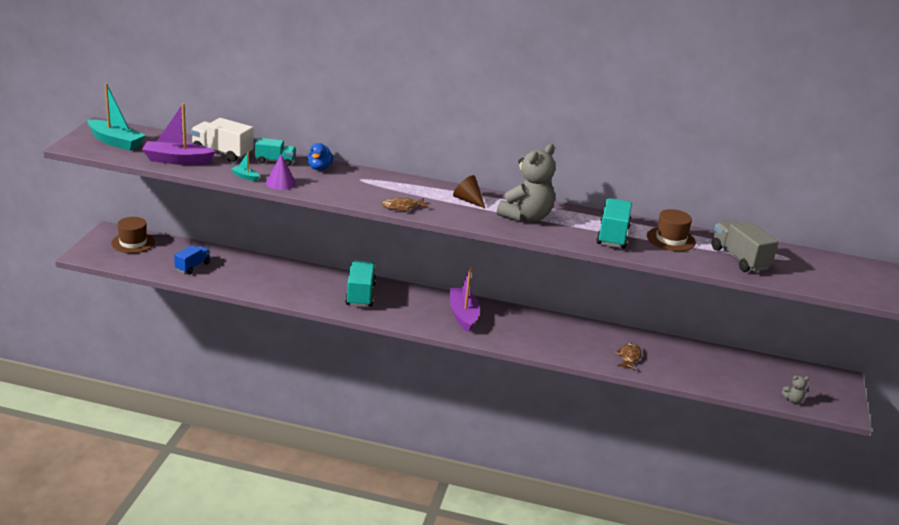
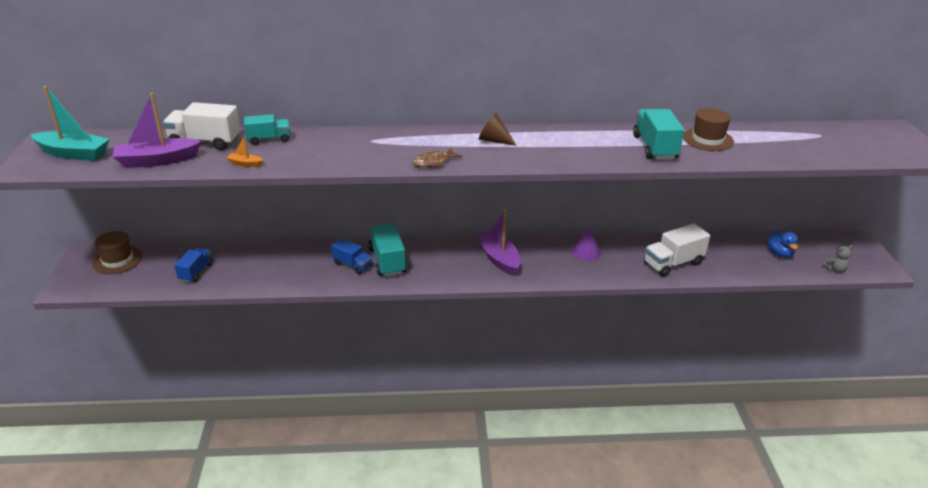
camera: 15 degrees left, 5 degrees up
turquoise boat [231,152,260,181] -> orange boat [227,135,264,167]
purple cone [266,154,296,190] -> purple cone moved to [572,226,601,261]
blue duck [307,143,334,170] -> blue duck moved to [767,230,798,258]
grey teddy bear [497,144,556,222] -> none
brown fish [615,343,642,371] -> white truck [644,223,710,277]
grey truck [712,220,779,272] -> none
none -> blue truck [331,238,372,275]

